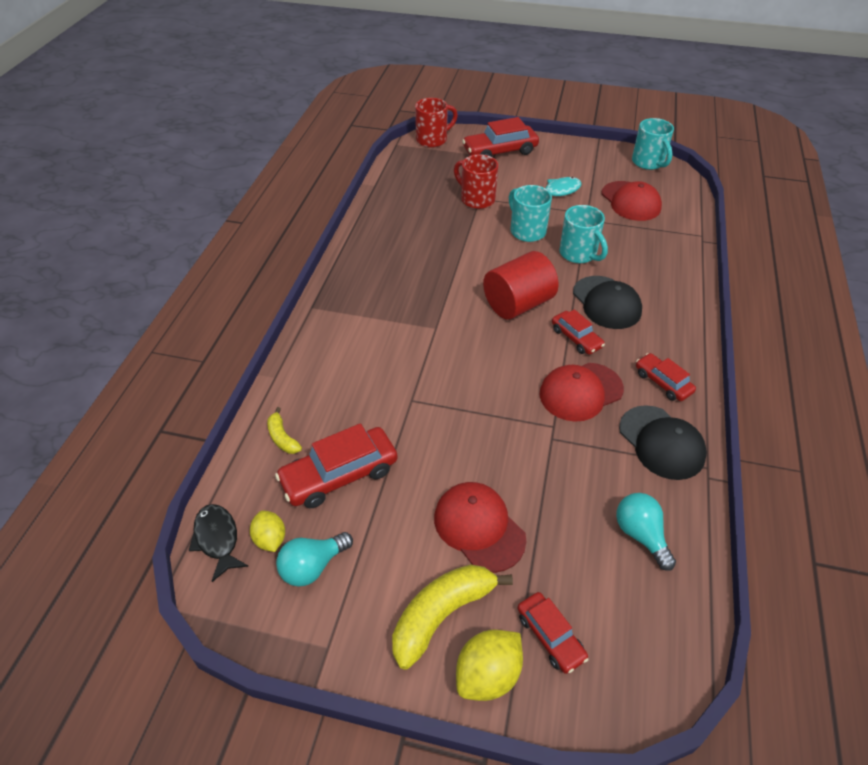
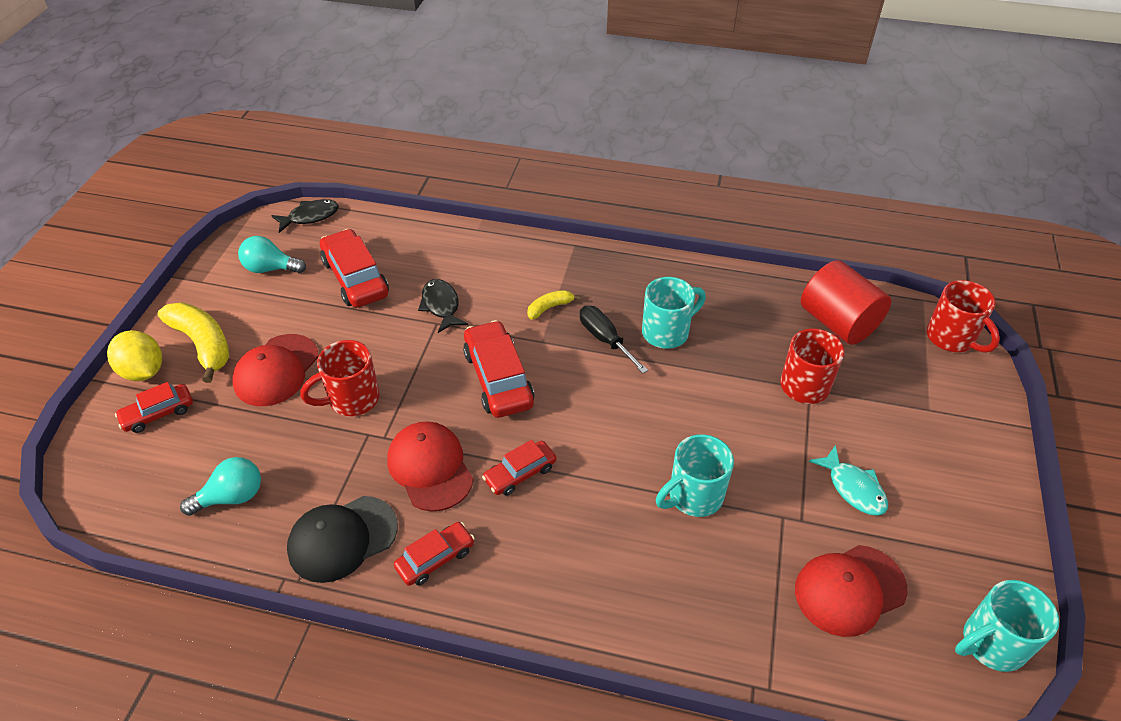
camera: 90 degrees right, 0 degrees up
yellow lemon [250,511,285,552] -> none
yellow banana [267,407,302,454] -> yellow banana moved to [527,290,581,319]
turquoise light bulb [276,532,353,587] -> turquoise light bulb turned 45 degrees counterclockwise [238,236,306,273]
red cap [434,482,527,573] -> red cap turned 150 degrees clockwise [233,334,318,406]
red car [462,117,539,157] -> red car moved to [463,320,535,418]
red cylinder [483,251,558,319] -> red cylinder moved to [801,260,891,345]
turquoise mug [509,185,552,242] -> turquoise mug moved to [642,277,706,349]
black cap [573,276,642,329] -> none
none -> red mug [300,340,380,416]
none -> black fish [418,279,468,333]
none -> black screwdriver [580,306,648,373]

